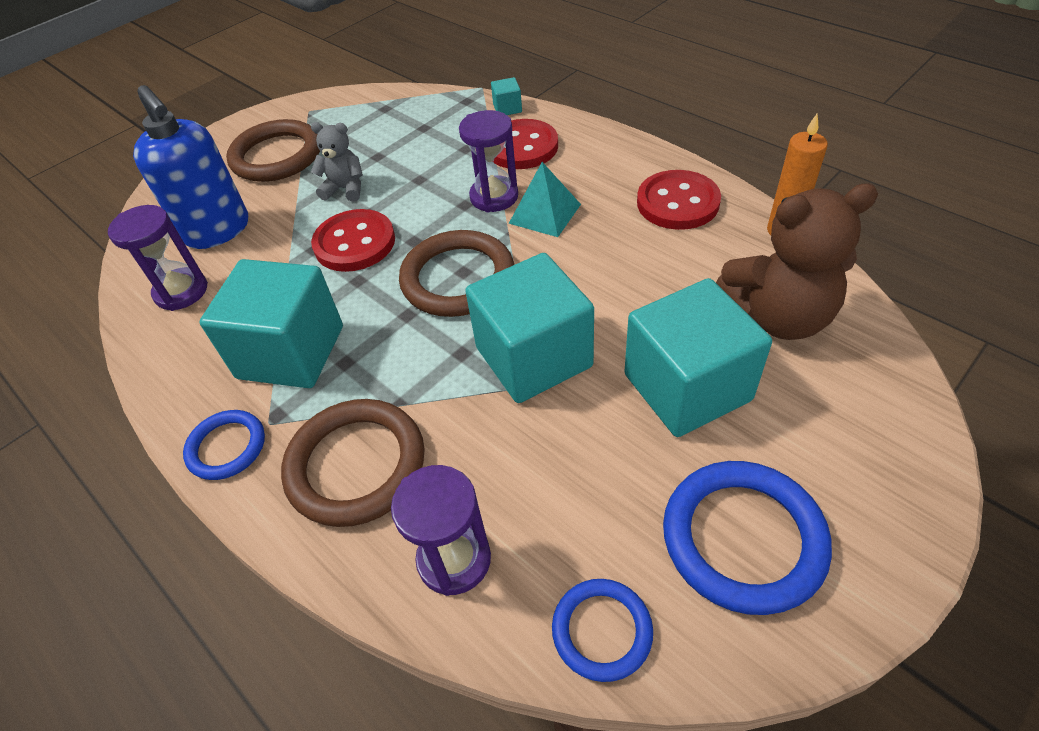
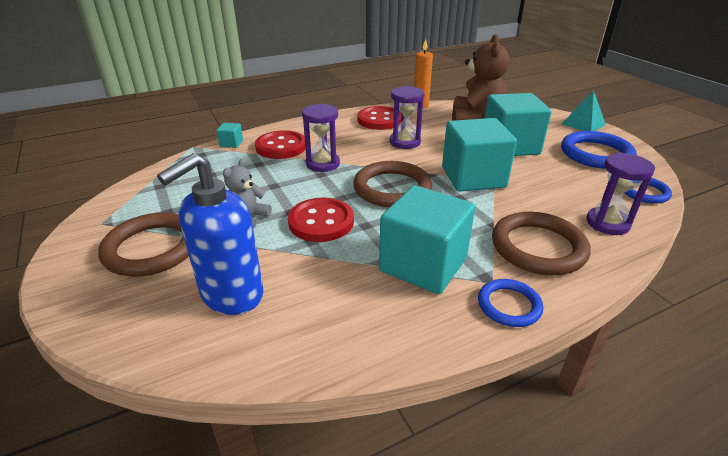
camera: 75 degrees left, 15 degrees down
purple hourglass [108,205,208,311] -> purple hourglass moved to [390,86,424,149]
blue soap dispenser [133,85,248,249] -> blue soap dispenser turned 150 degrees clockwise [157,153,263,315]
turquoise pyramid [509,162,581,237] -> turquoise pyramid moved to [562,90,606,131]

